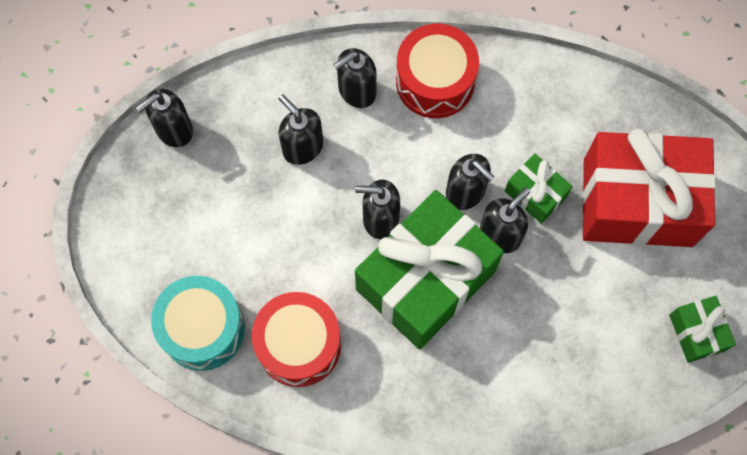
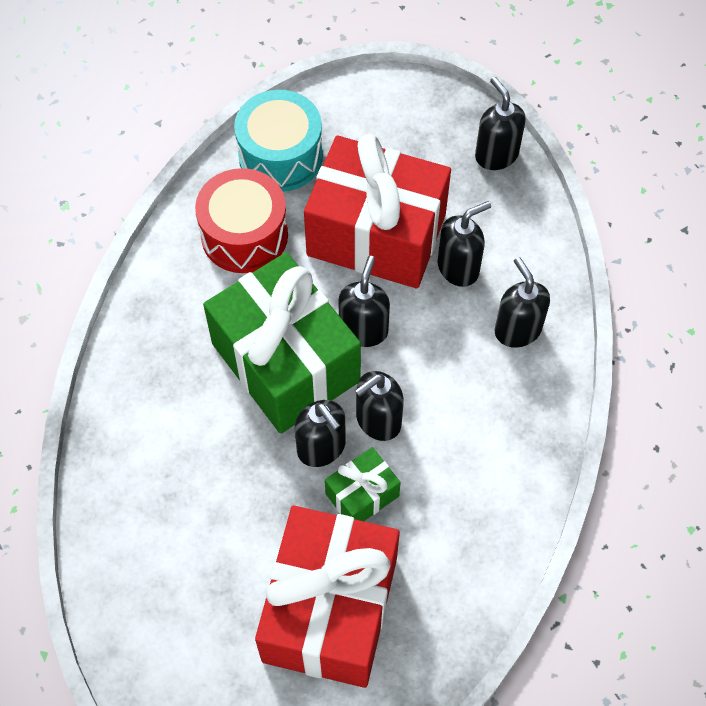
camera: 100 degrees right, 10 degrees down
red drum [396,24,479,118] -> none
green gift [669,296,736,363] -> none
none -> red gift [304,134,451,289]

